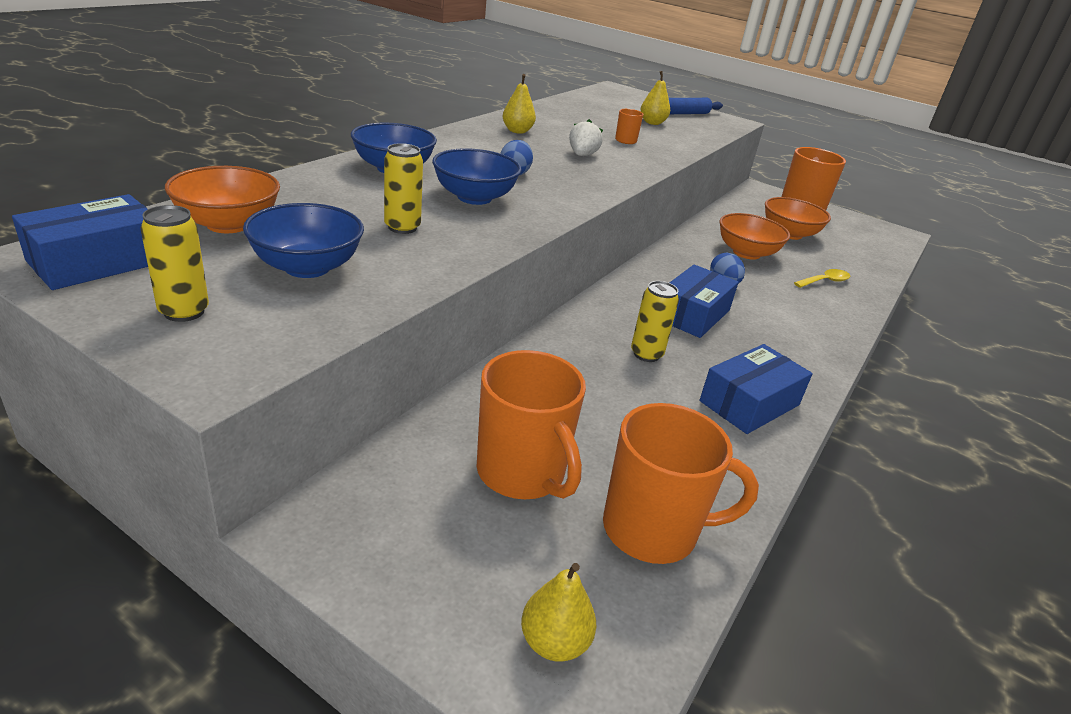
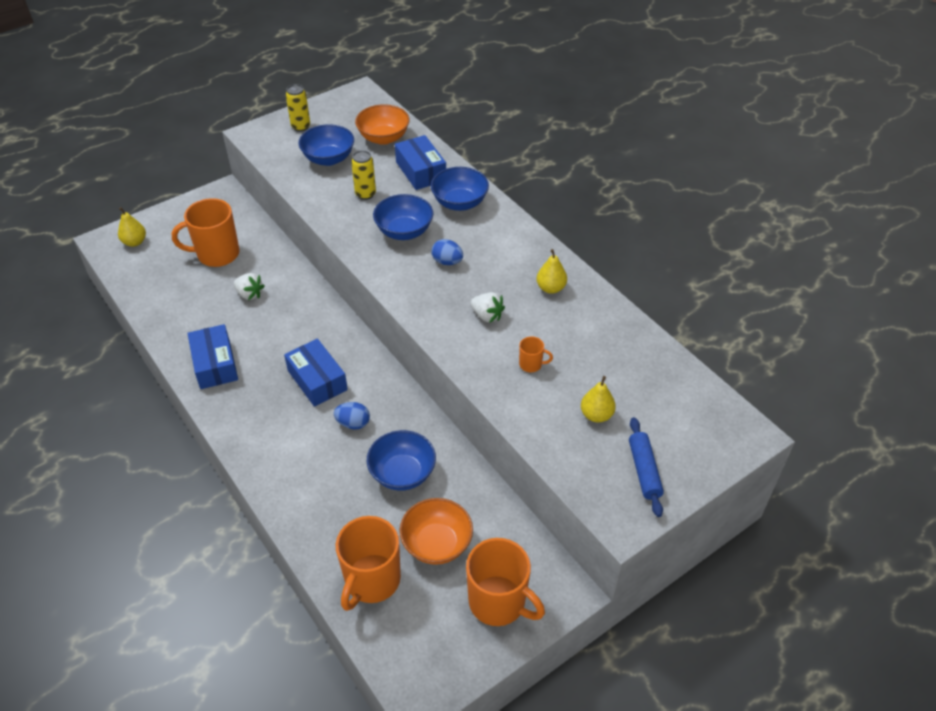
camera: 115 degrees right, 15 degrees up
blue box [12,194,148,290] -> blue box moved to [395,135,446,190]
orange mug [603,403,759,564] -> orange mug moved to [336,516,401,611]
yellow can [631,281,679,362] -> none
orange bowl [720,213,790,260] -> blue bowl [367,430,436,491]
yellow spoon [794,269,850,288] -> none
none -> white strawberry [234,273,264,300]

